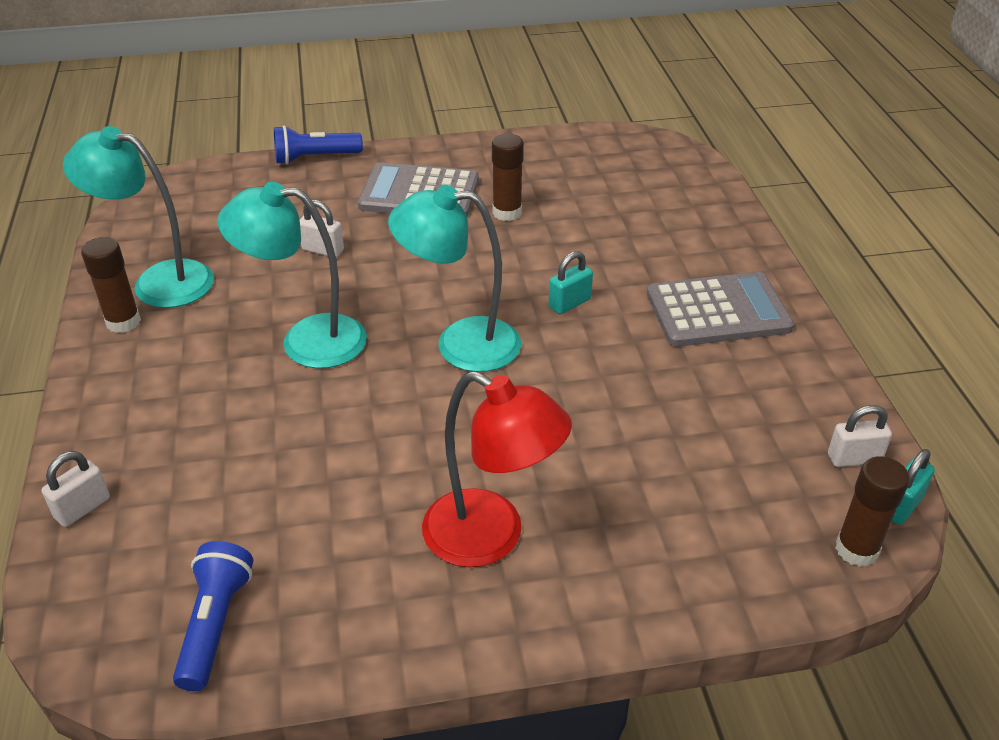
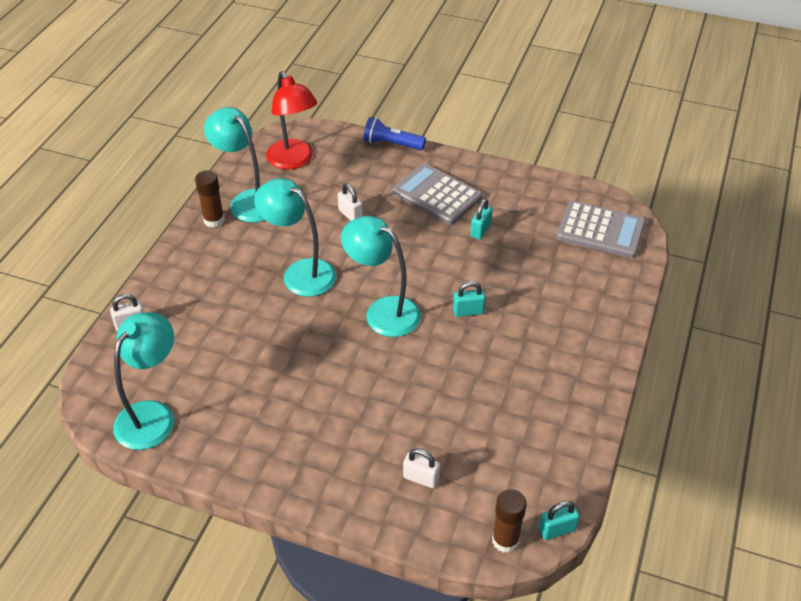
camera: 30 degrees right, 5 degrees up
blue flashlight [173,541,253,691] -> turquoise lamp [113,312,174,450]
red lamp [422,371,572,567] -> red lamp moved to [266,71,317,170]
brown glue stick [492,134,524,221] -> turquoise padlock [470,199,493,240]
grey calculator [647,272,794,347] -> grey calculator moved to [556,201,646,258]
white padlock [828,405,892,467] -> white padlock moved to [403,448,440,488]

